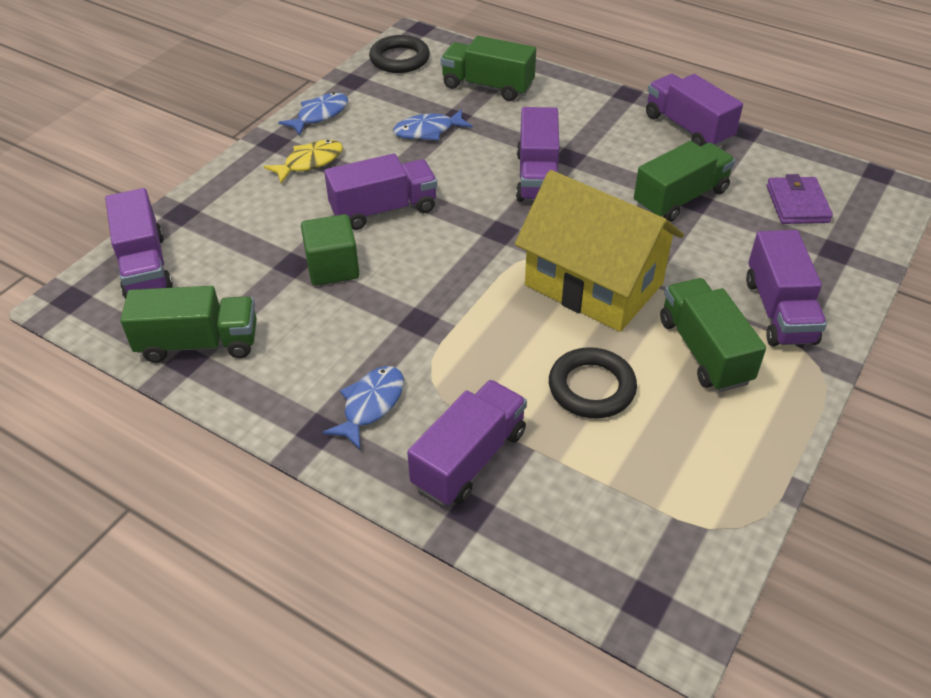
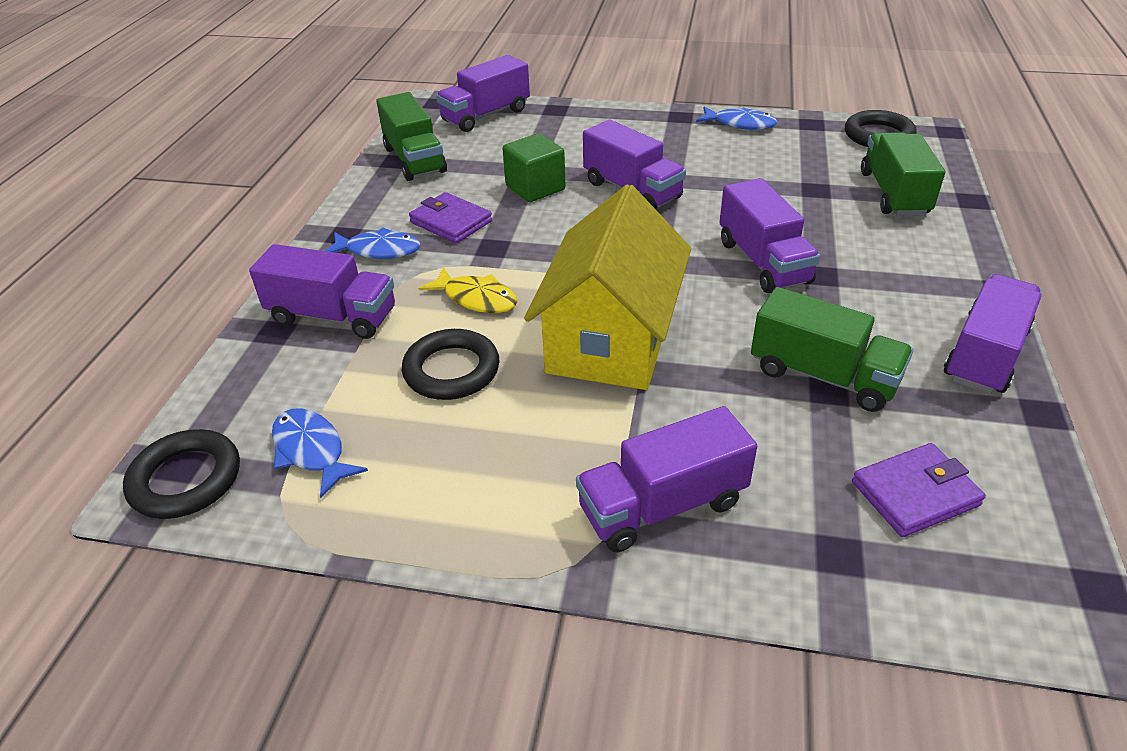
camera: 70 degrees right, 5 degrees down
yellow fish [264,140,343,183] -> yellow fish moved to [419,267,518,313]
blue fish [393,109,473,141] -> blue fish moved to [272,409,368,498]
purple truck [516,107,559,202] -> purple truck turned 90 degrees counterclockwise [719,178,820,293]
green truck [660,278,766,392] -> none
none -> black ring [123,429,240,519]
none -> purple wallet [409,192,492,243]

